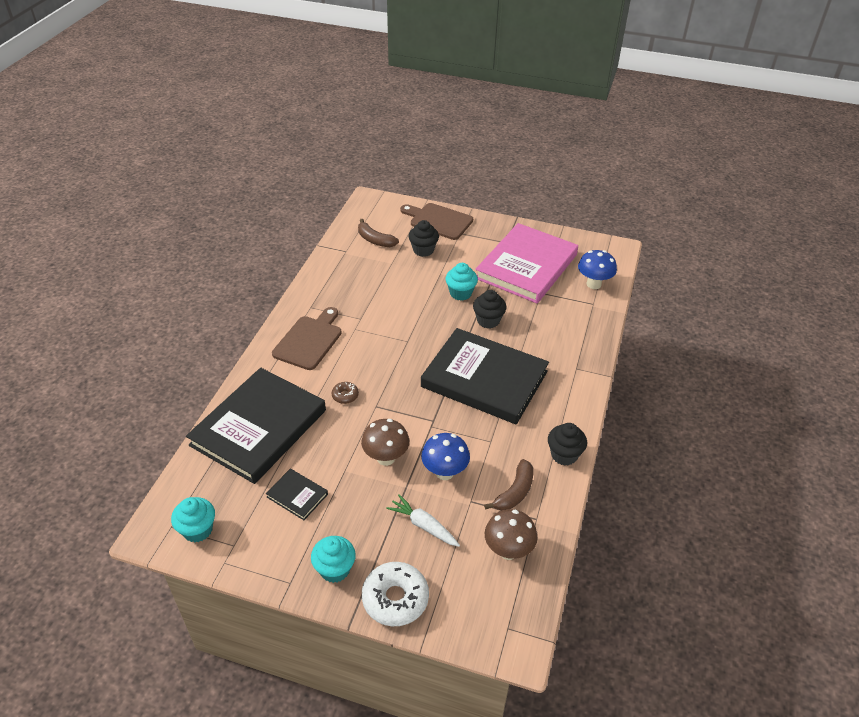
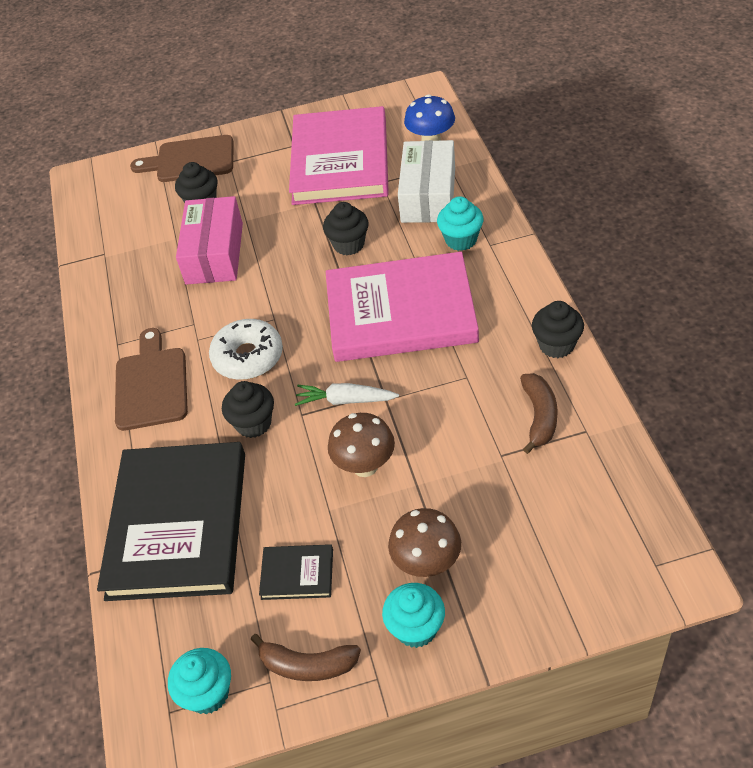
camera: 25 degrees left, 5 degrees up
brown donut [332,382,359,404] -> black cupcake [222,381,274,438]
brown banana [358,219,399,247] -> brown banana moved to [251,634,361,681]
white donut [362,562,429,626] -> white donut moved to [209,319,283,380]
white carrot [386,494,460,547] -> white carrot moved to [295,383,399,406]
black book [421,328,549,424] -> pink book [326,252,479,362]
blue mushroom [421,433,470,480] -> none
turquoise cupcake [446,263,478,301] -> turquoise cupcake moved to [437,196,484,251]
brown mushroom [485,509,538,560] -> brown mushroom moved to [388,508,461,577]
none -> pink box [176,196,243,284]
none -> white box [398,140,455,223]

